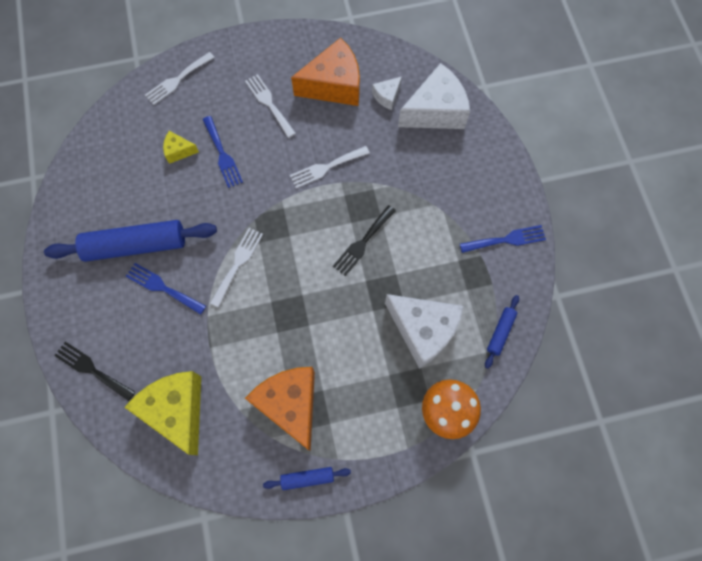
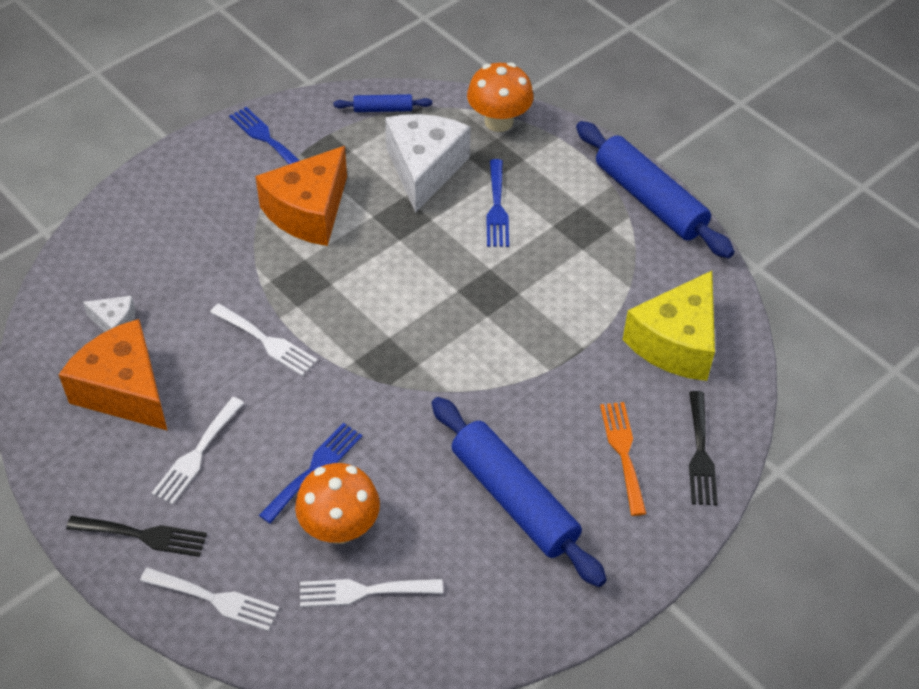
camera: 120 degrees left, 20 degrees down
blue fork [126,263,206,315] -> blue fork moved to [486,159,509,247]
yellow cheese [163,131,199,164] -> orange mushroom [295,463,380,544]
white fork [210,228,263,307] -> white fork moved to [300,579,443,607]
orange cheese [245,367,315,451] -> orange cheese moved to [255,146,347,246]
blue rolling pin [263,467,351,490] -> blue rolling pin [576,121,735,258], size x2.14
black fork [333,205,396,276] -> black fork moved to [66,516,207,557]
white cheese [398,63,470,129] -> none
none -> orange fork [600,402,647,516]

